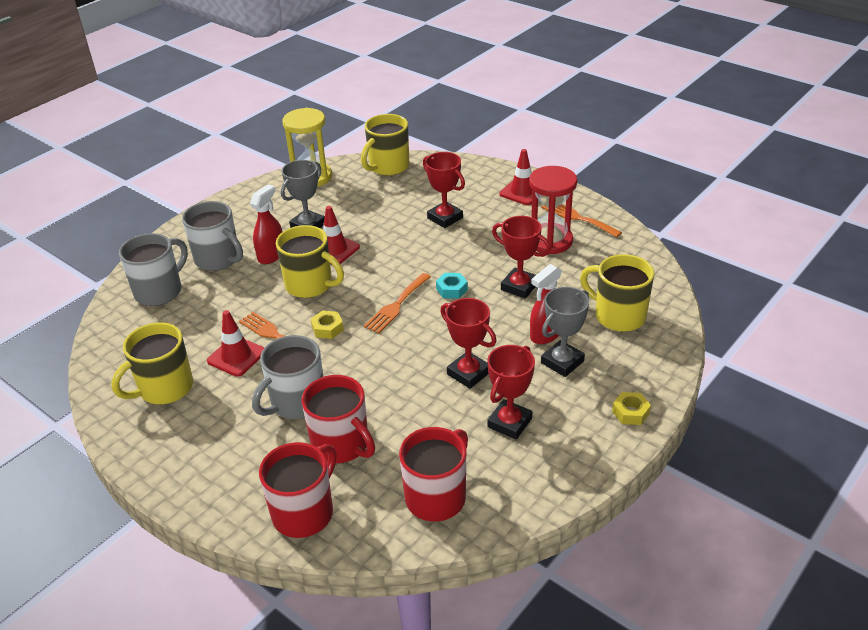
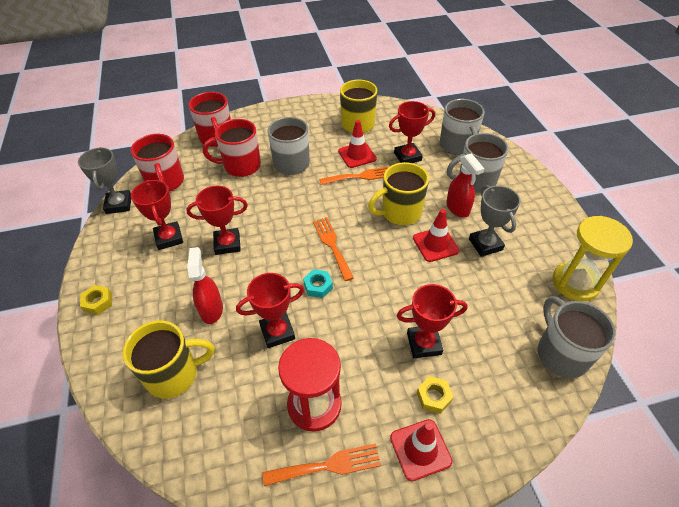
camera: 125 degrees right, 10 degrees up
yellow nut [311,310,344,339] -> yellow nut moved to [417,376,453,414]
yellow mug [361,114,409,176] -> grey mug [538,296,616,378]
grey trophy [541,287,589,377] -> grey trophy moved to [78,147,131,214]
none -> red trophy [389,101,435,163]

